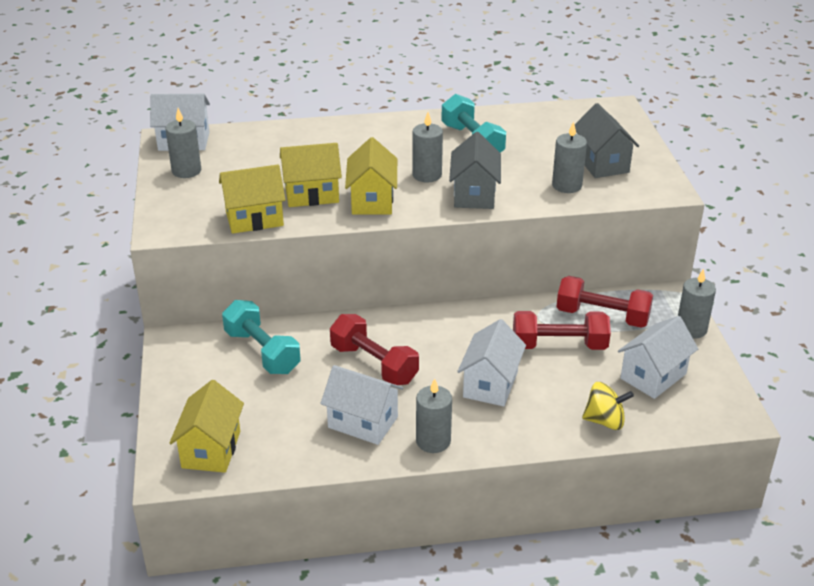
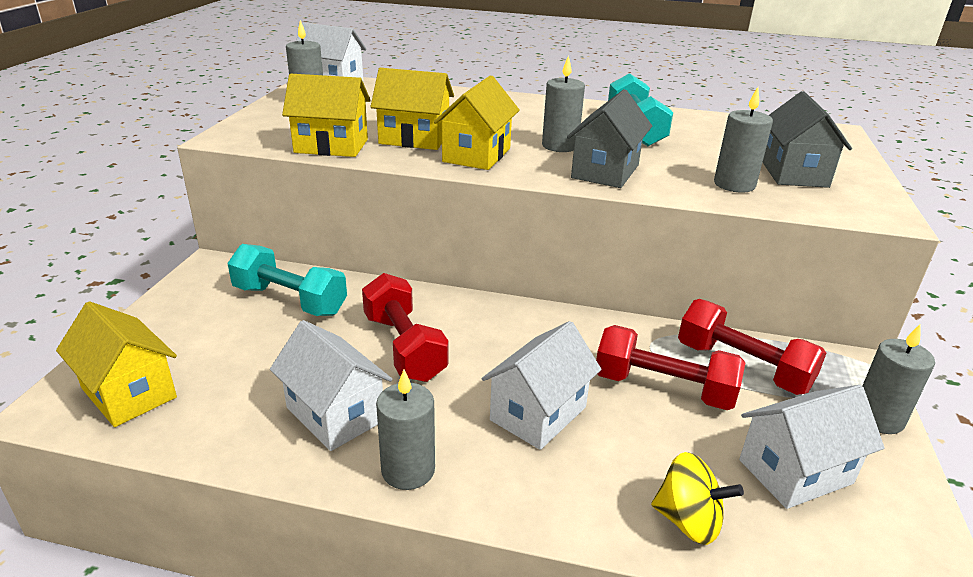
camera: 20 degrees right, 5 degrees down
yellow house [169,380,244,473] -> yellow house turned 75 degrees counterclockwise [56,301,177,427]
turquoise dumbbell [222,300,301,374] -> turquoise dumbbell turned 45 degrees counterclockwise [227,244,347,316]

